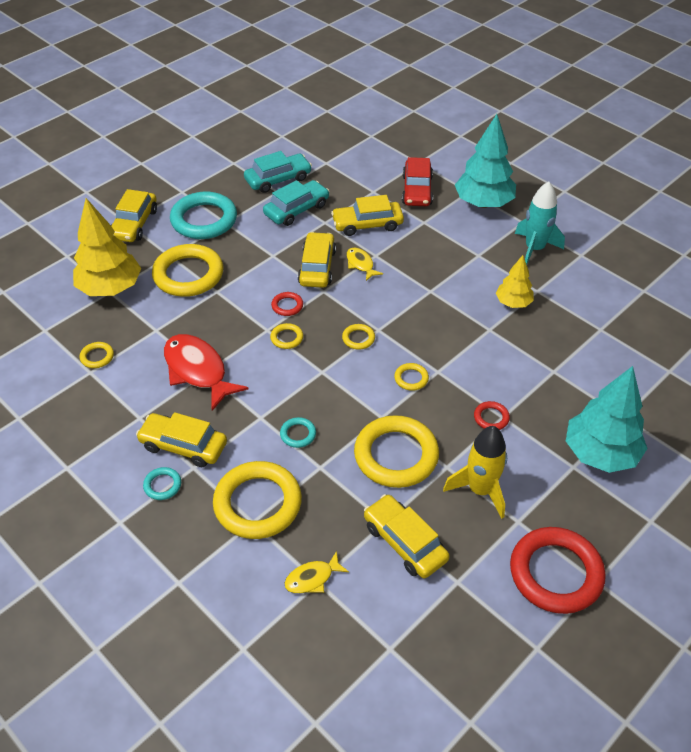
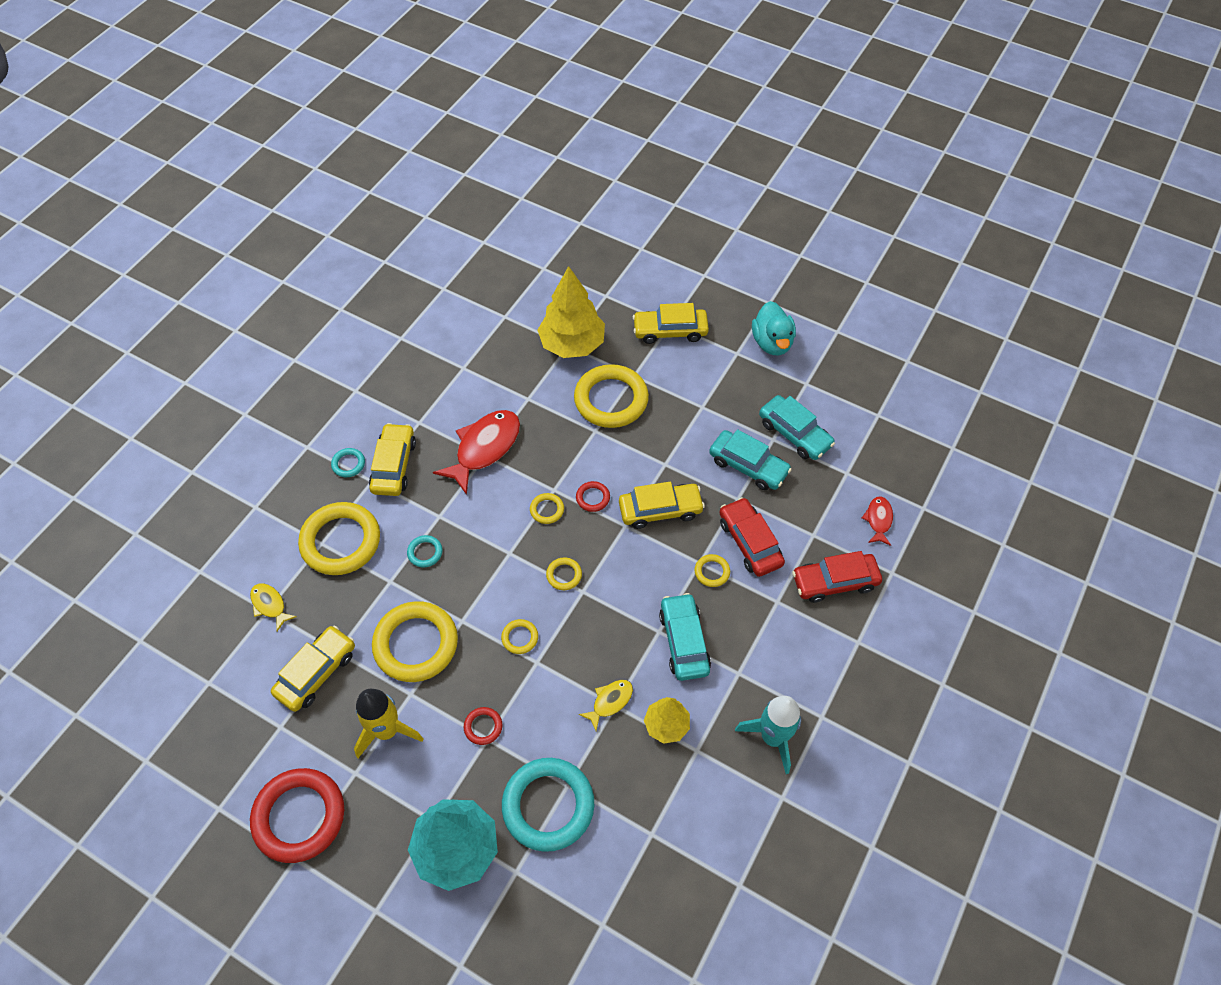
camera: 75 degrees right, 10 degrees up
yellow ring [80,342,114,368] -> yellow ring moved to [695,554,730,587]
turquoise ring [170,192,237,239] -> turquoise ring moved to [502,758,594,852]
yellow car [331,195,404,236] -> red car [719,497,785,577]
yellow fish [346,248,383,281] -> yellow fish moved to [579,680,633,731]
turquoise tree [455,114,516,208] -> none
none -> turquoise car [659,593,711,681]
none -> turquoise duck [752,301,796,356]
none -> red fish [862,496,893,546]

